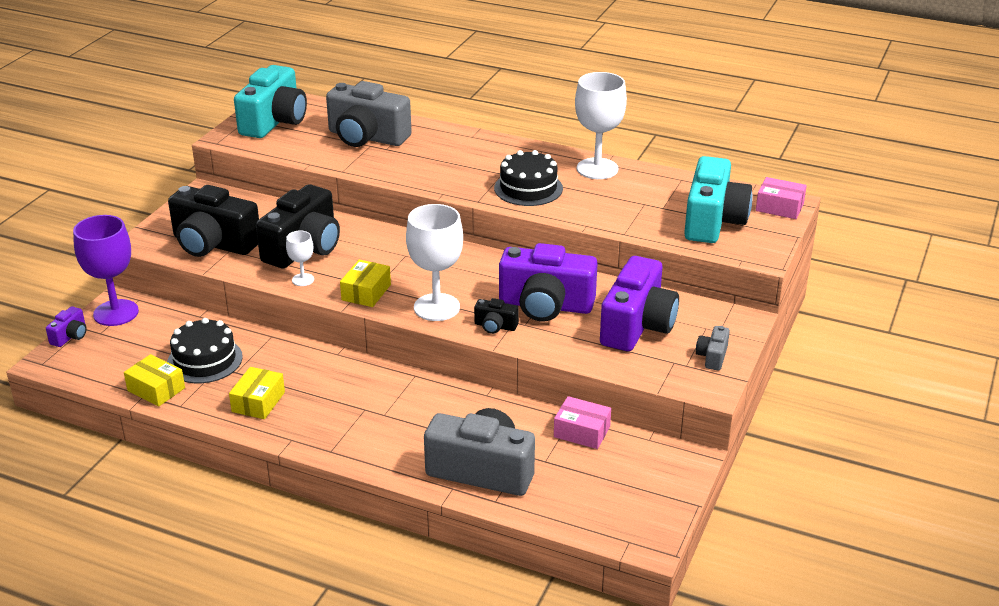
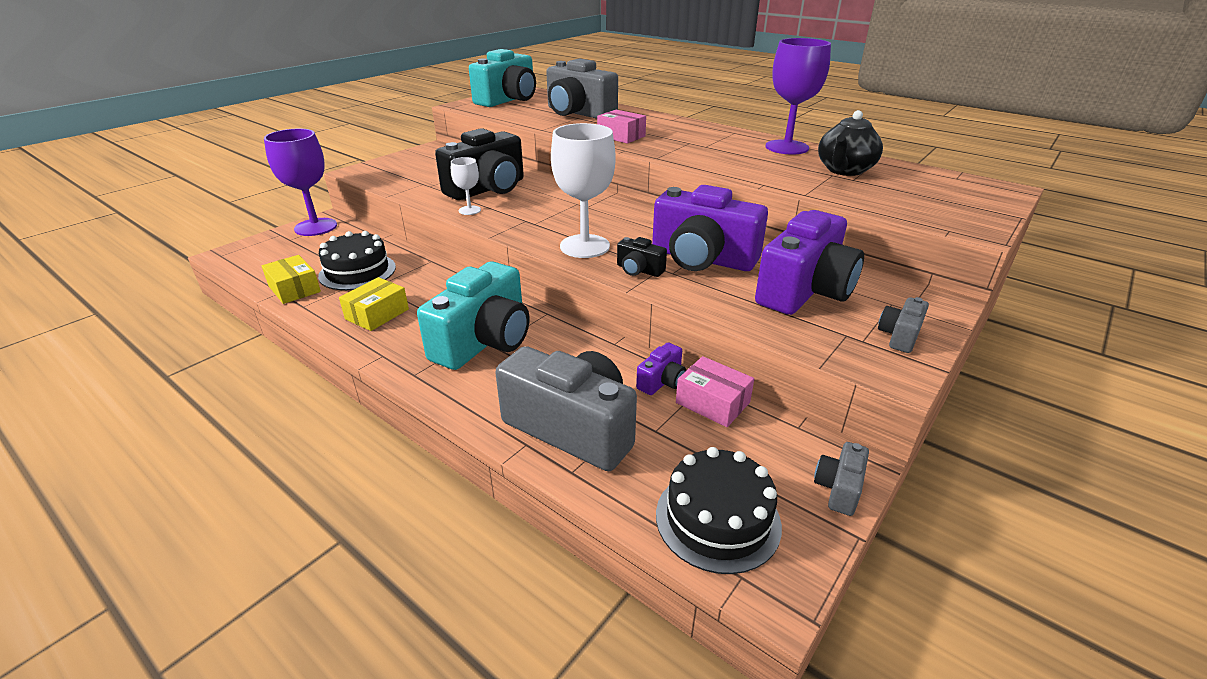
camera: 15 degrees right, 0 degrees up
purple camera [46,306,87,347] -> purple camera moved to [636,343,686,395]
black camera [168,185,259,257] -> none
yellow box [340,260,391,307] -> none
black cake [494,150,563,206] -> black cake moved to [656,447,782,574]
white goblet [575,72,627,179] -> purple goblet [766,38,831,155]
turquoise camera [684,156,753,243] -> turquoise camera moved to [417,261,530,370]
pink box [756,177,807,219] -> pink box moved to [597,110,646,144]
none -> grey camera [814,442,869,516]
none -> black teapot [818,110,883,176]

